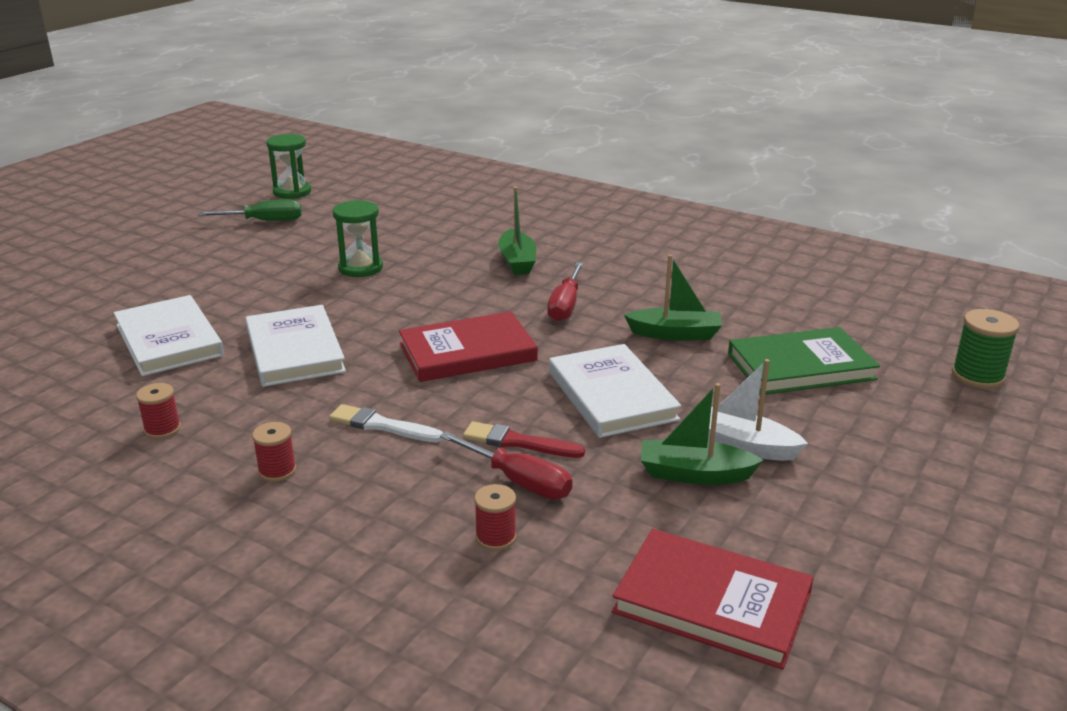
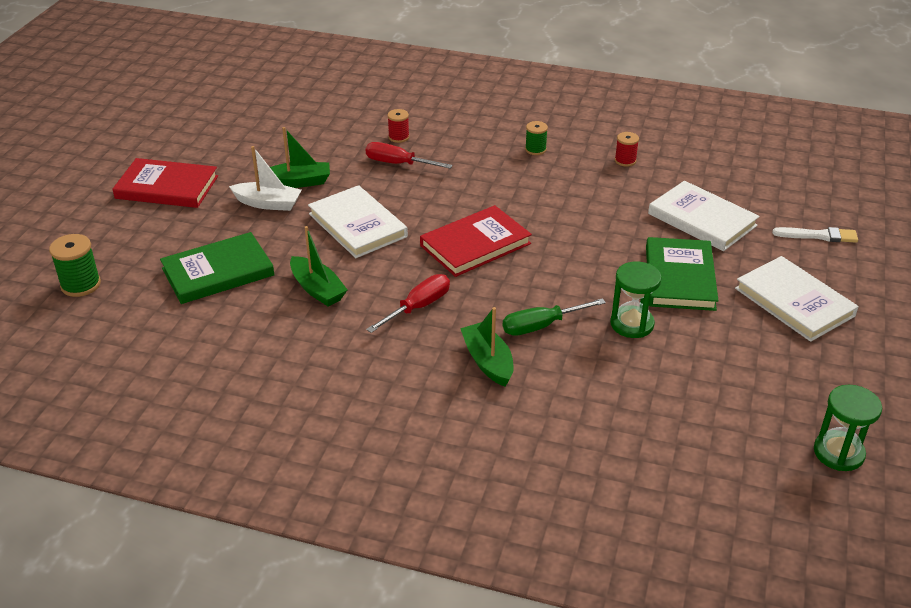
camera: 165 degrees right, 10 degrees up
green screwdriver [198,200,302,221] -> green screwdriver moved to [503,298,606,336]
white book [245,305,346,387] -> white book moved to [735,256,859,342]
red spool [252,422,296,482] -> green spool [525,121,548,155]
white brush [329,404,443,442] -> white brush moved to [772,227,858,243]
red brush [463,422,585,458] -> none
red screwdriver [547,262,584,321] -> red screwdriver turned 45 degrees clockwise [366,274,450,333]
red book [612,529,814,670] -> red book moved to [112,158,218,208]
green boat [624,255,722,341] -> green boat turned 120 degrees counterclockwise [290,226,348,307]
none -> green book [646,237,718,311]

